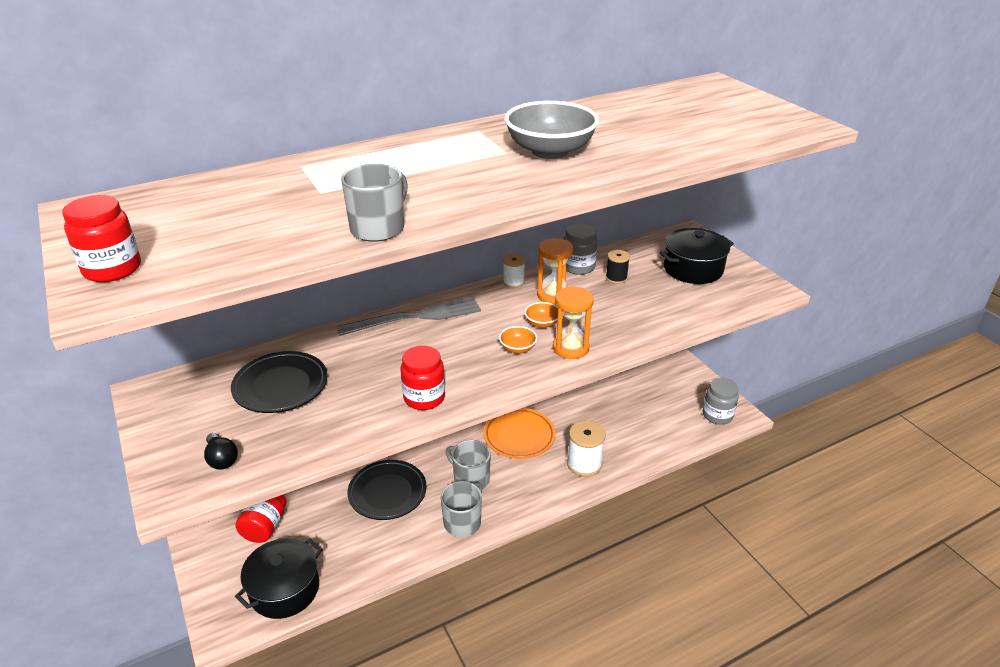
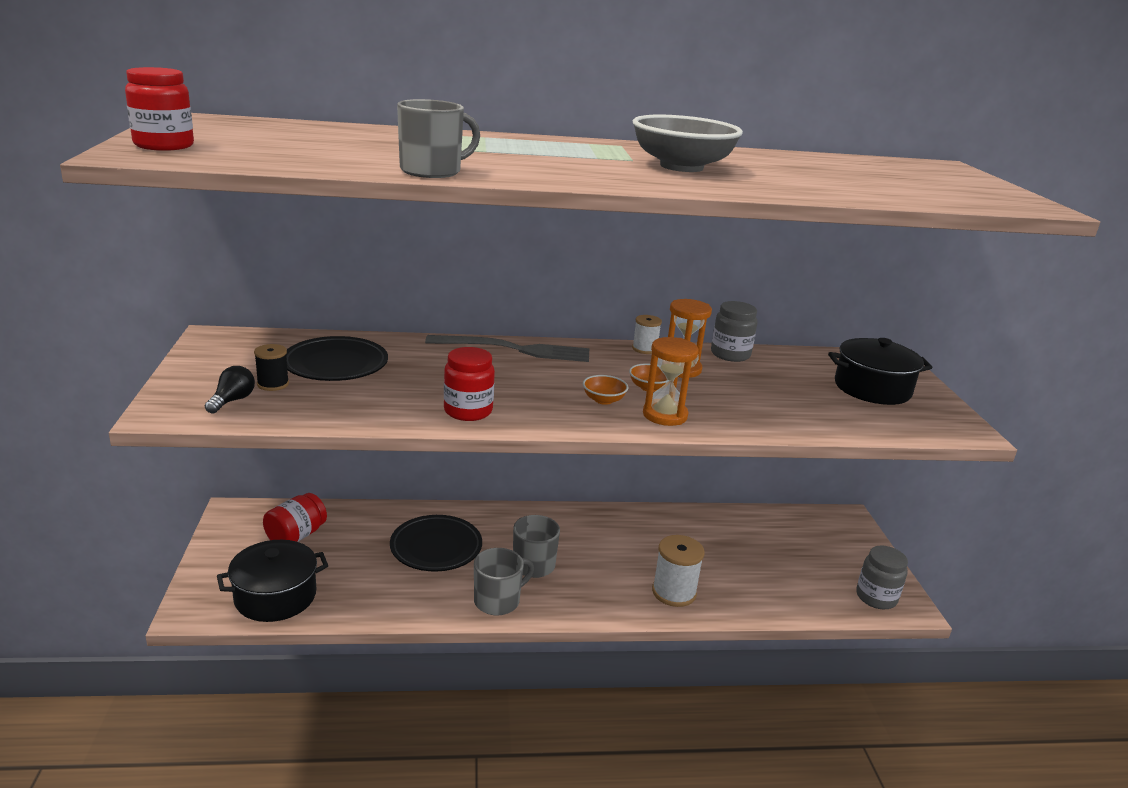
camera: 20 degrees right, 10 degrees down
black light bulb [204,433,238,470] -> black light bulb turned 150 degrees counterclockwise [205,366,255,414]
orange plate [484,408,556,459] -> none
black spool [606,250,630,284] -> black spool moved to [254,344,289,391]

